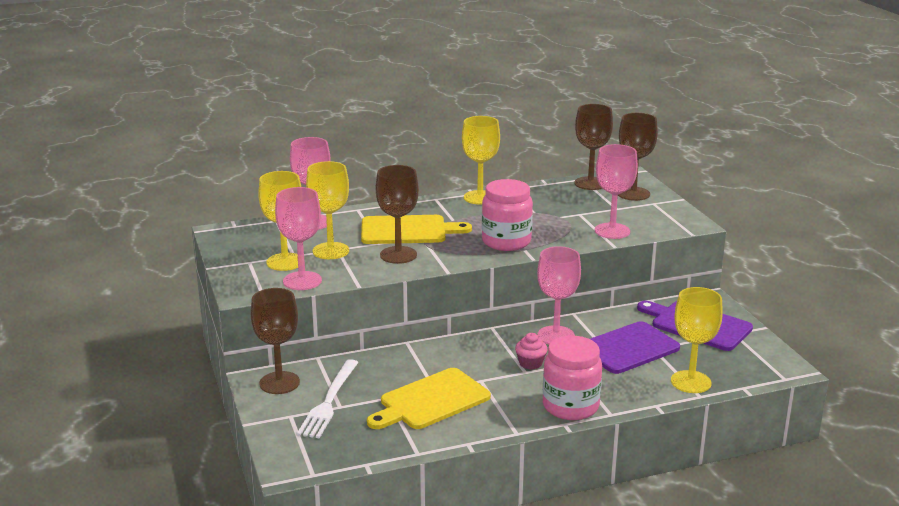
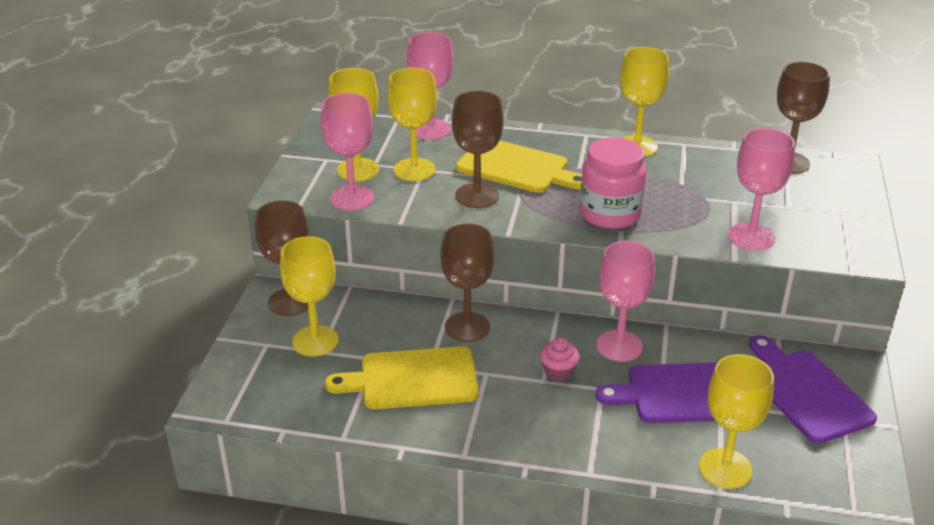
camera: 30 degrees right, 10 degrees up
white fork [297,359,359,438] -> yellow goblet [280,236,339,357]
pink jar [543,336,602,420] -> none
brown goblet [618,113,658,201] -> brown goblet moved to [441,224,494,342]

